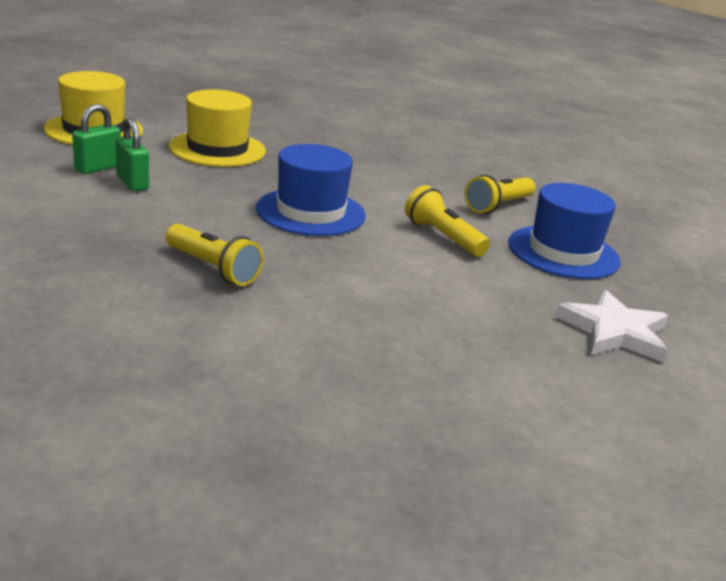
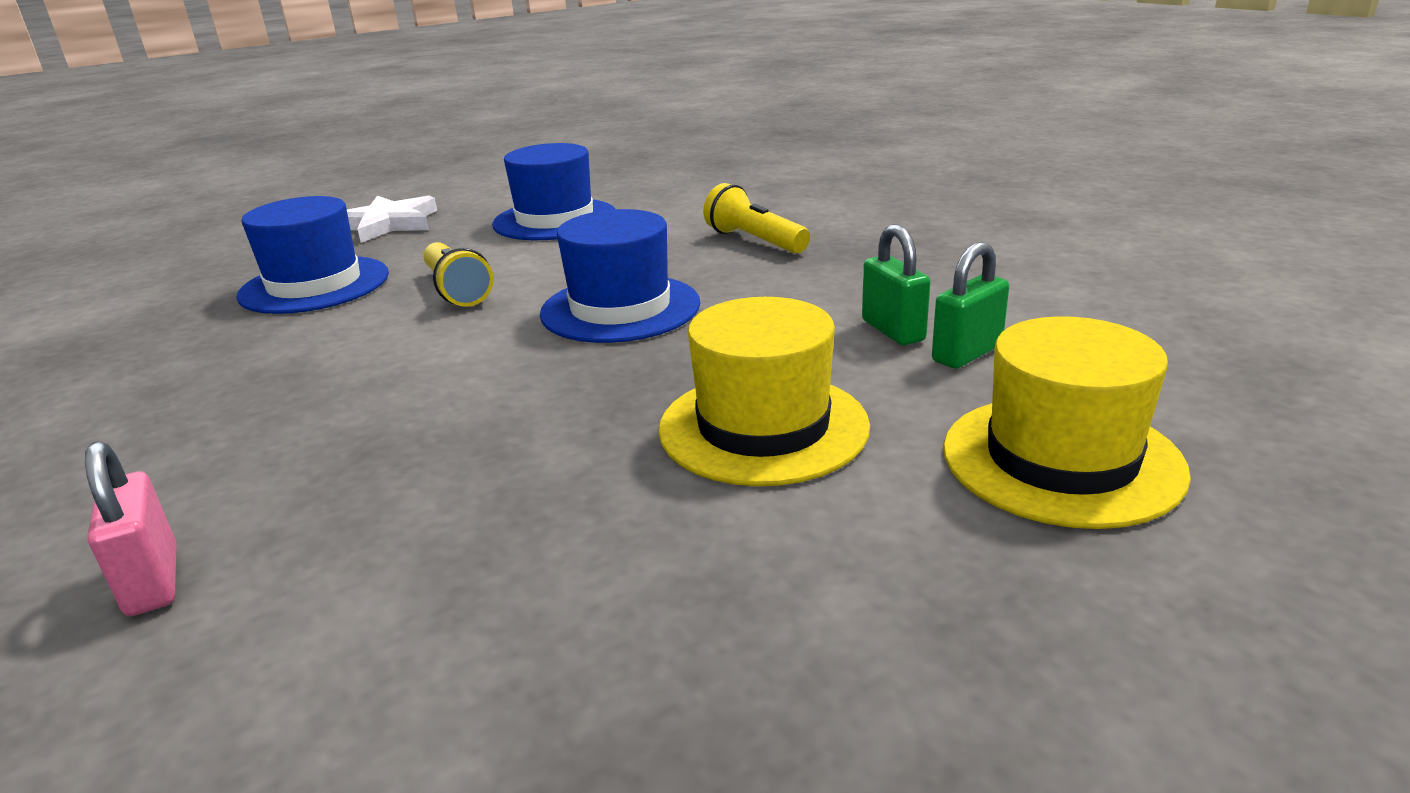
camera: 165 degrees left, 0 degrees up
yellow flashlight [465,175,536,214] -> none
none -> pink padlock [85,441,177,616]
none -> blue hat [492,143,615,240]

